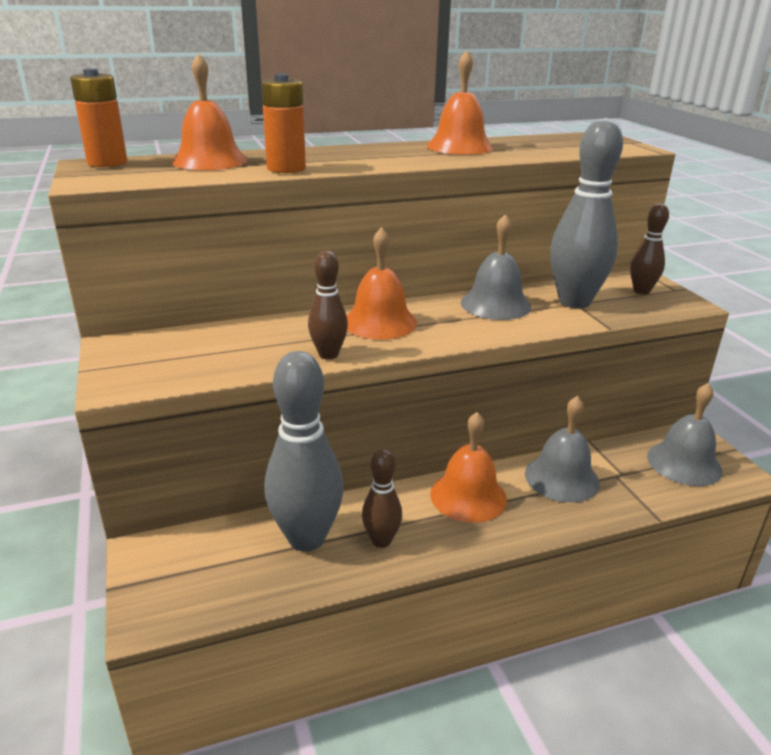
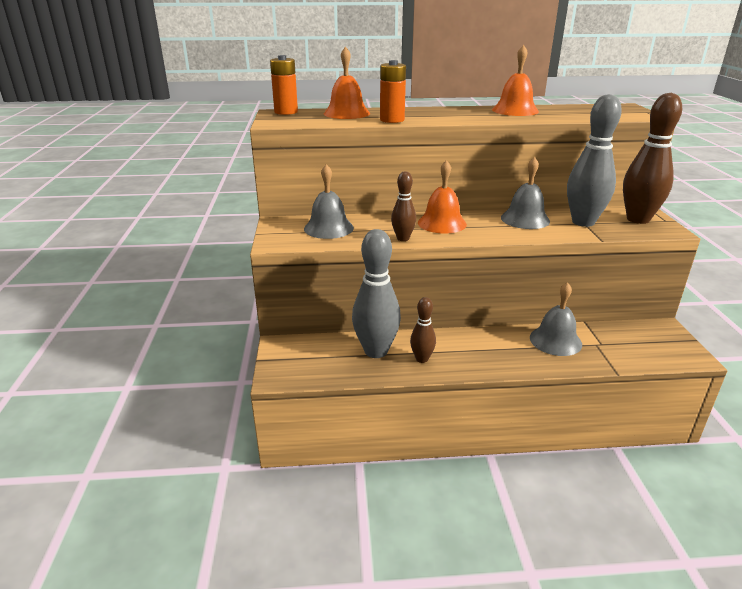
camera: 15 degrees right, 0 degrees up
orange bell [430,412,507,523] -> none
brown bowling pin [630,203,669,295] -> brown bowling pin [623,93,682,224], size x1.89
grey bell [647,383,723,486] -> grey bell moved to [304,164,354,239]

